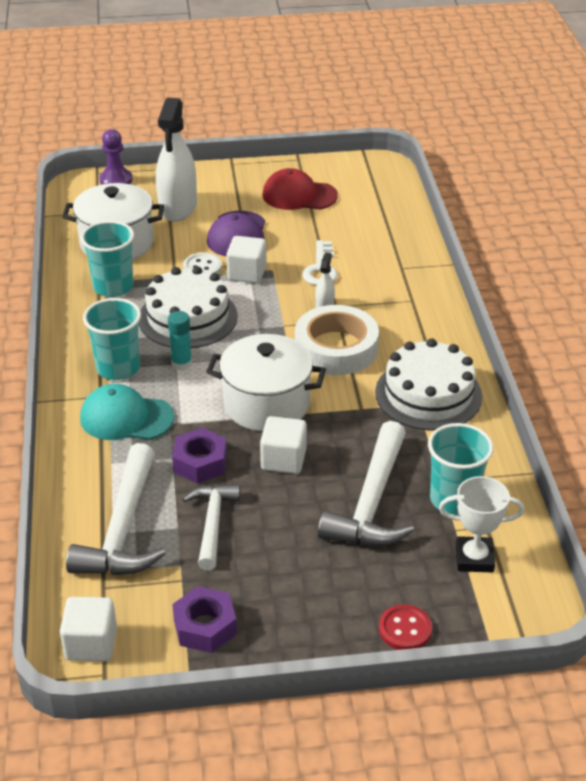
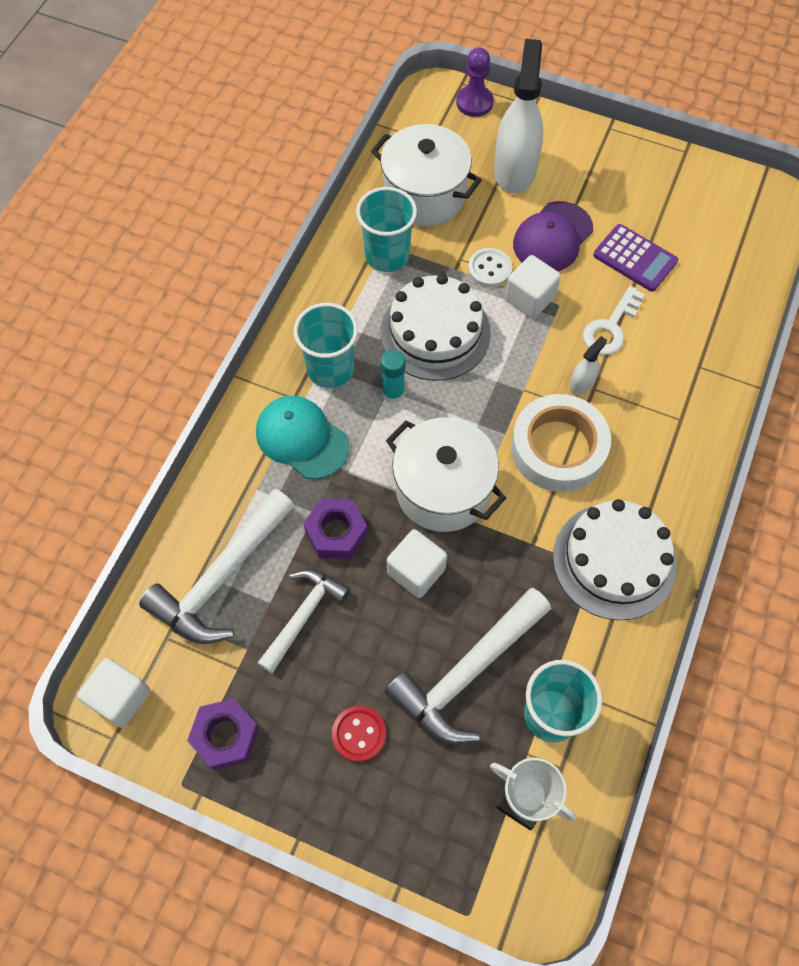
camera: 30 degrees right, 25 degrees up
white spray bottle [156,97,197,222] -> white spray bottle turned 150 degrees clockwise [494,39,543,194]
red cap [262,168,338,210] -> none
red button [379,604,432,650] -> red button moved to [332,706,386,762]
none -> purple calculator [593,224,678,292]

